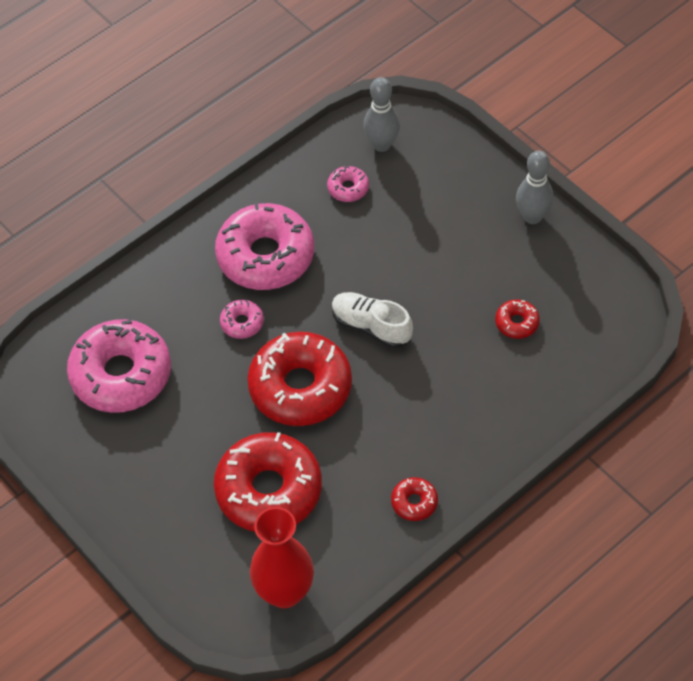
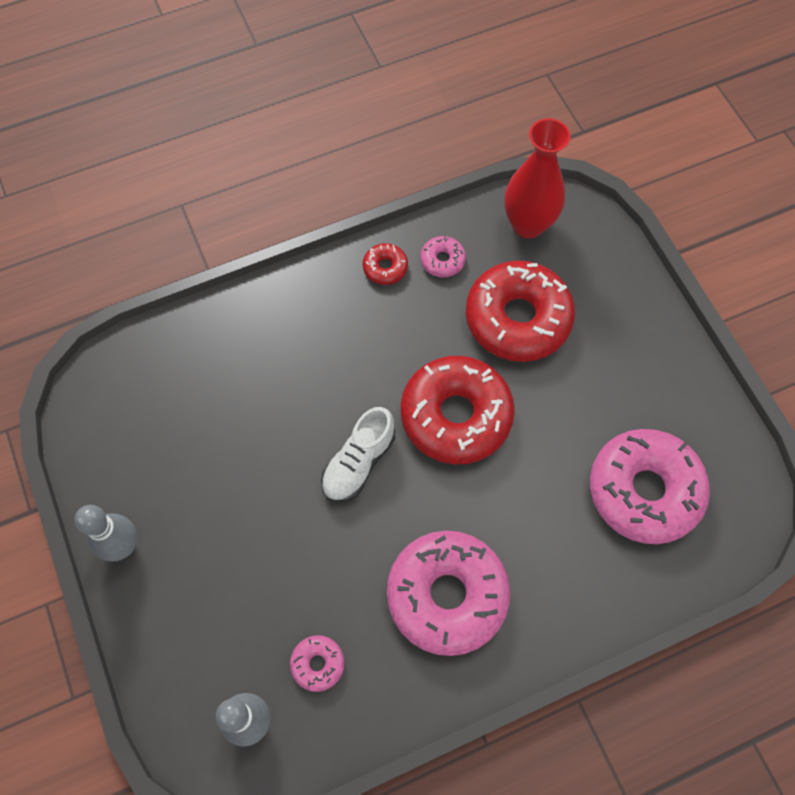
camera: 165 degrees left, 10 degrees up
pink donut [220,300,264,339] -> pink donut moved to [420,236,466,277]
white shoe [332,292,413,348] -> white shoe turned 75 degrees clockwise [321,407,395,502]
red donut [495,299,540,339] -> none

